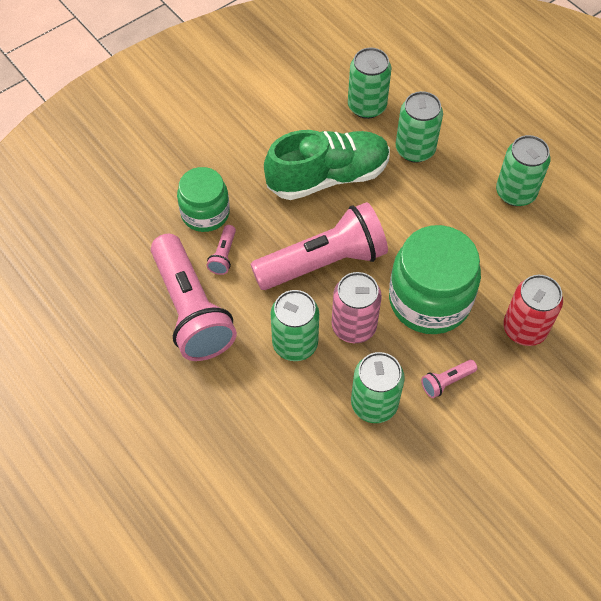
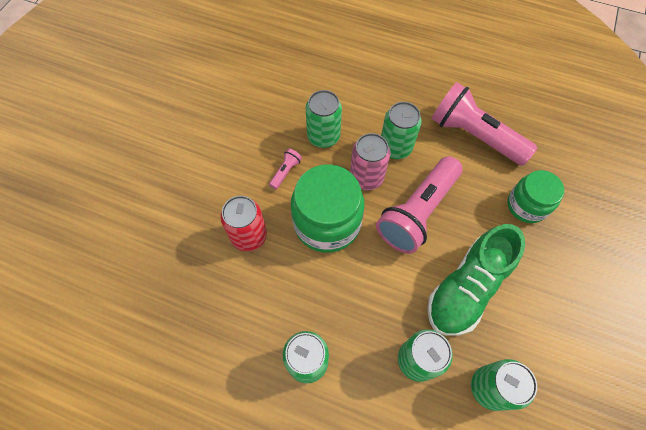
camera: 150 degrees right, 5 degrees up
pink flashlight [207,225,236,275] -> none

